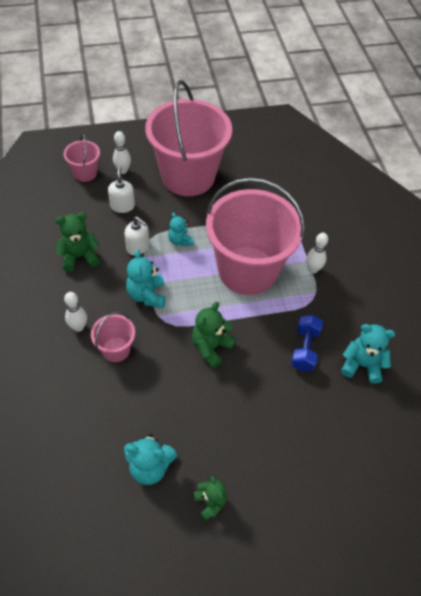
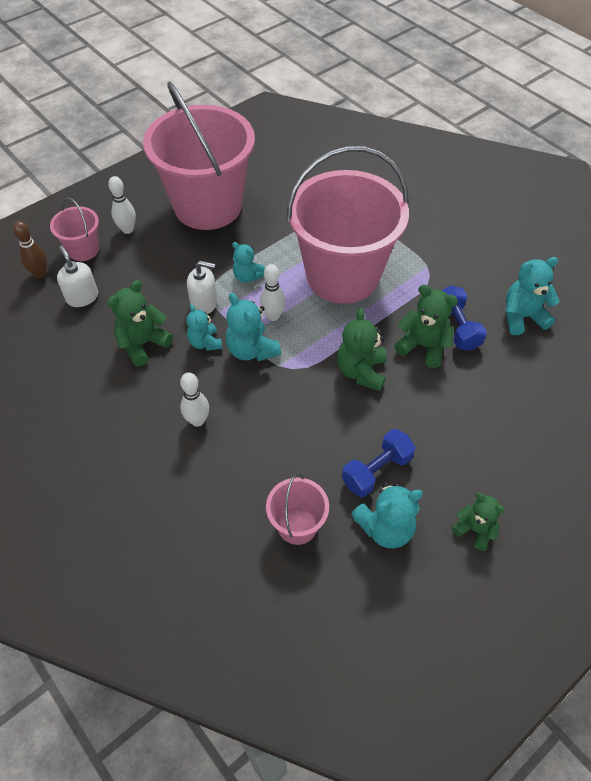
camera: 25 degrees left, 0 degrees up
pink bucket [91,312,135,362] -> pink bucket moved to [266,473,329,545]
white soap dispenser [108,166,135,213] -> white soap dispenser moved to [57,245,98,307]
white bowling pin [306,233,328,273] -> white bowling pin moved to [260,264,286,321]
none -> brown bowling pin [13,221,47,278]
none -> turquoise teddy bear [186,304,222,351]
none -> blue dumbbell [342,429,416,497]
none -> green teddy bear [394,285,458,368]

